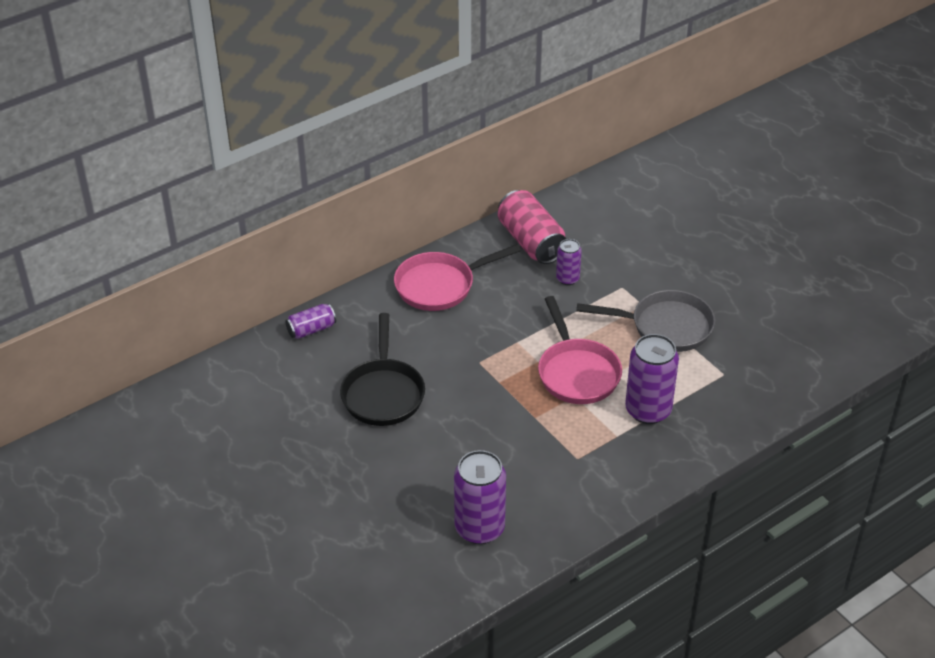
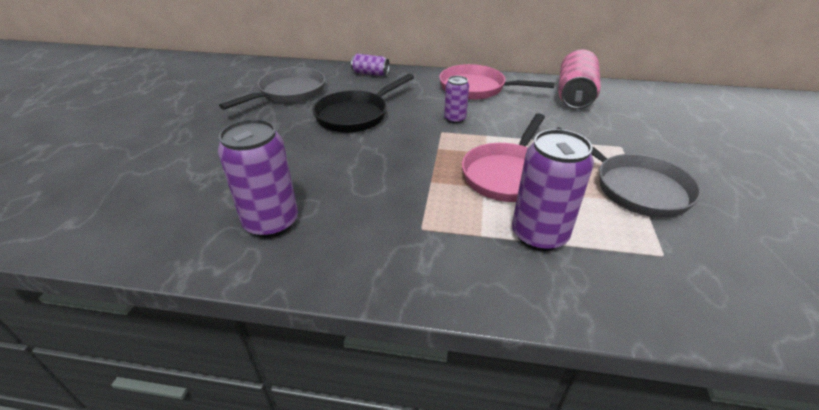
camera: 45 degrees right, 5 degrees down
purple can [556,239,582,285] -> purple can moved to [444,76,469,124]
none -> grey pan [219,67,325,110]

